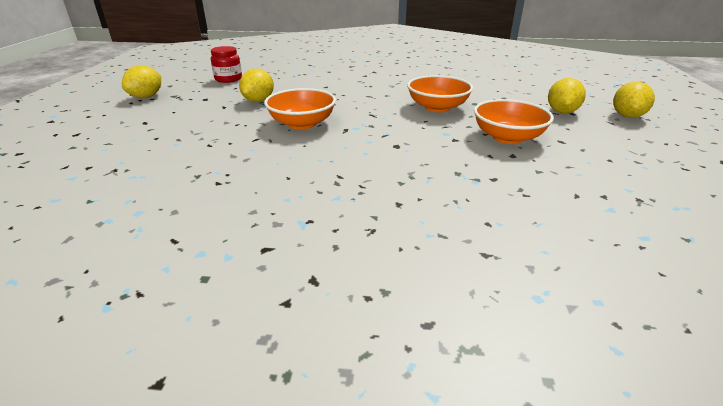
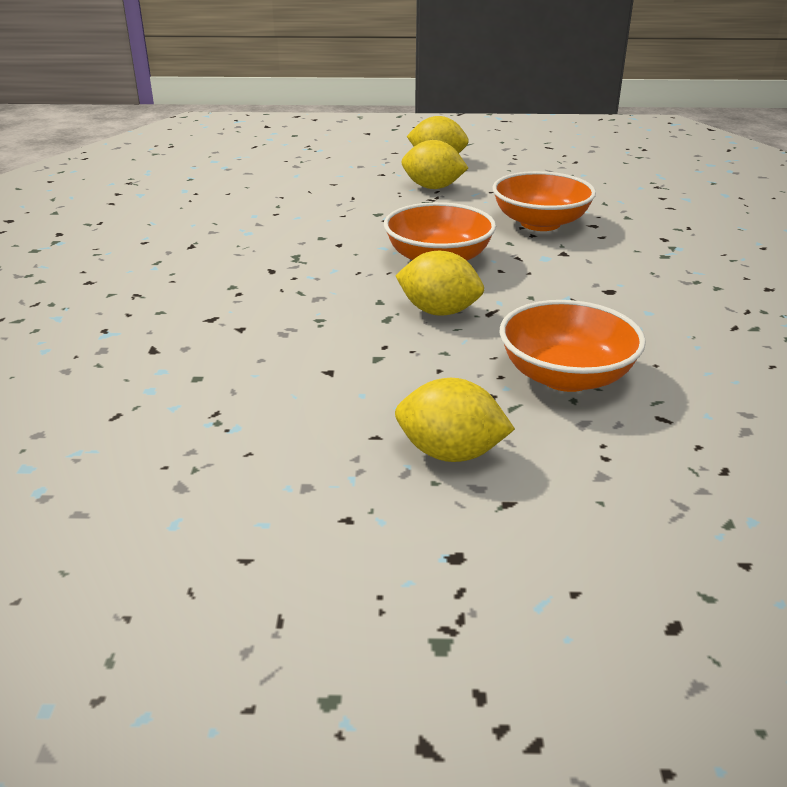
camera: 95 degrees left, 0 degrees up
yellow lemon [122,65,161,98] -> yellow lemon moved to [395,251,484,316]
red jar [211,46,242,83] -> none

